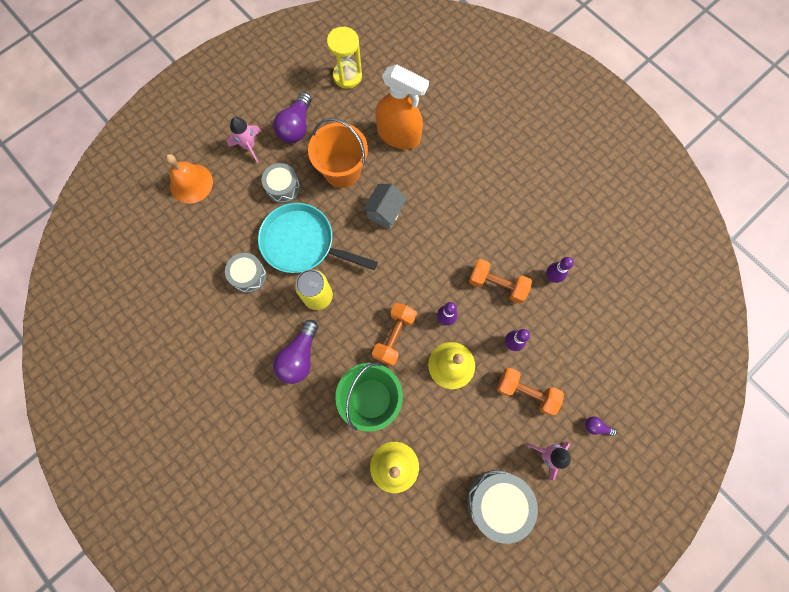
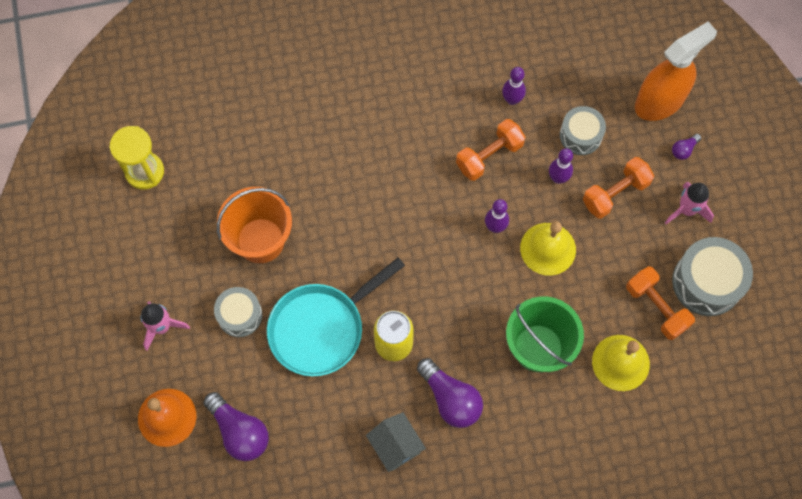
camera: 60 degrees left, 5 degrees down
grey drum [225,253,267,293] -> grey drum moved to [560,106,606,155]
purple light bulb [273,92,312,143] -> purple light bulb moved to [204,392,269,461]
grey house [363,184,407,229] -> grey house moved to [366,412,426,472]
orange dumbbell [372,303,417,366] -> orange dumbbell moved to [626,266,695,340]
orange spray bottle [375,64,429,149] -> orange spray bottle moved to [635,22,717,121]

